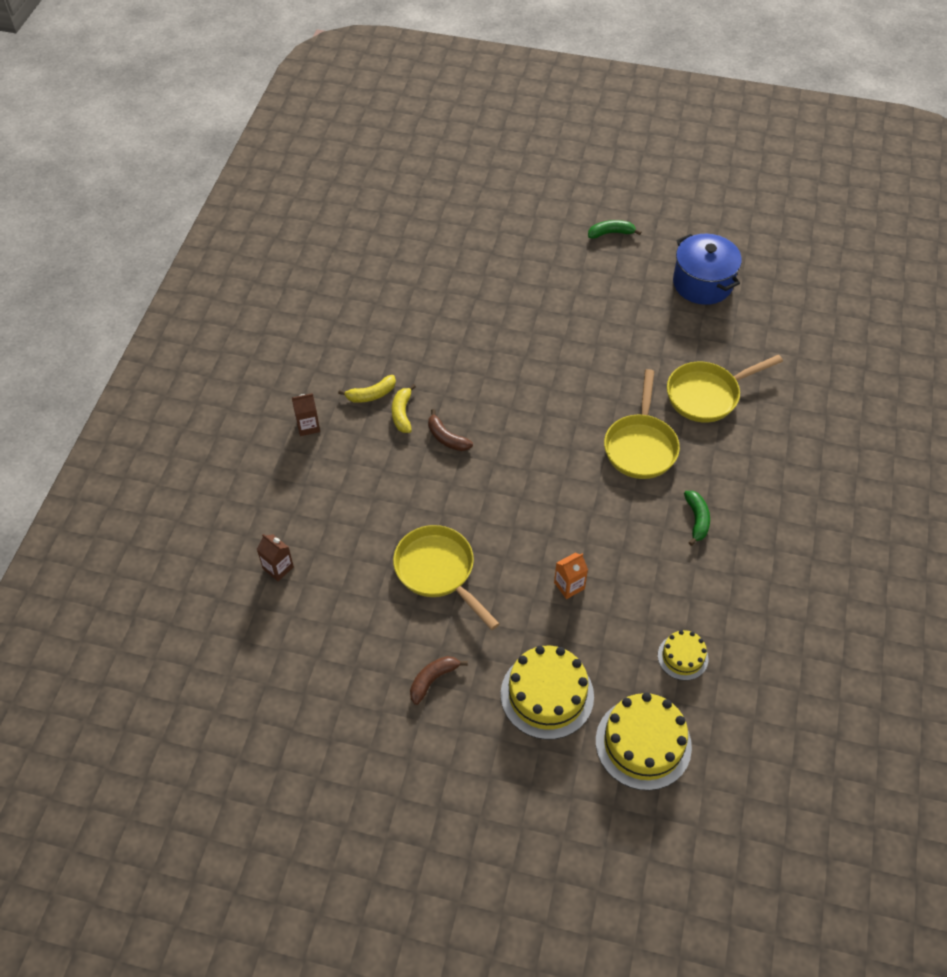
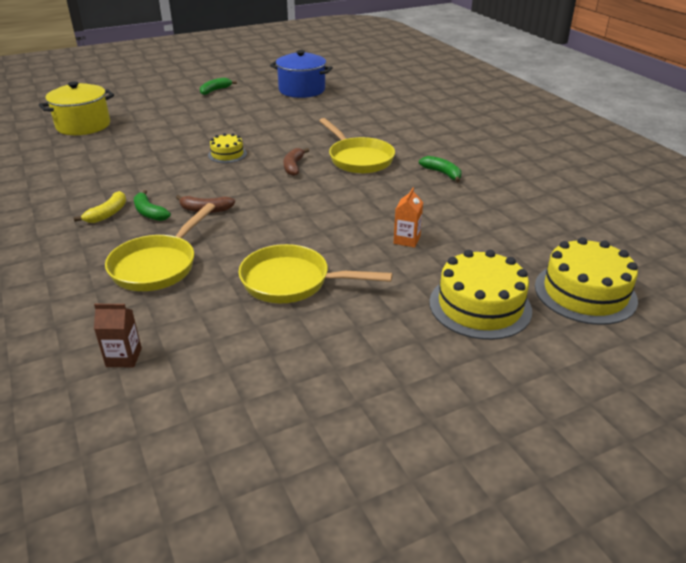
camera: 40 degrees left, 20 degrees down
brown carton [292,393,320,436] -> none
yellow banana [392,384,416,433] -> green banana [134,190,171,221]
brown banana [410,656,468,705] -> brown banana moved to [284,148,309,176]
yellow cake [658,630,708,680] -> yellow cake moved to [208,133,247,163]
yellow pan [667,355,783,422] -> yellow pan moved to [105,203,215,291]
none -> yellow pot [39,81,114,135]

